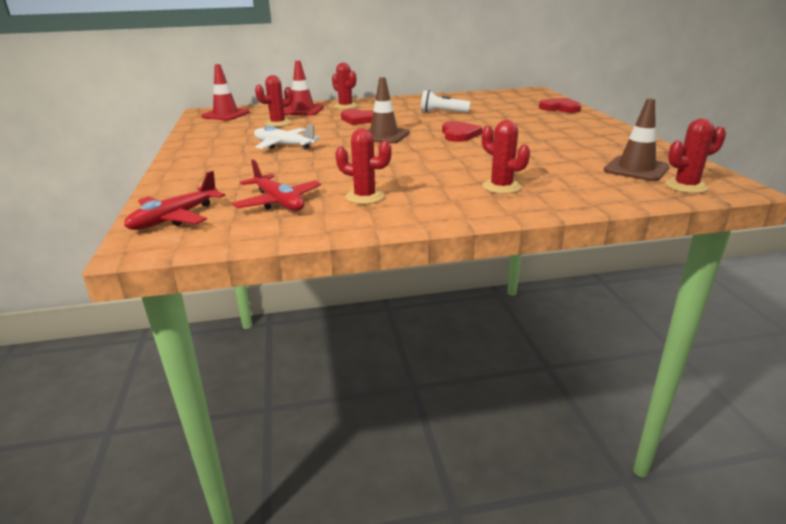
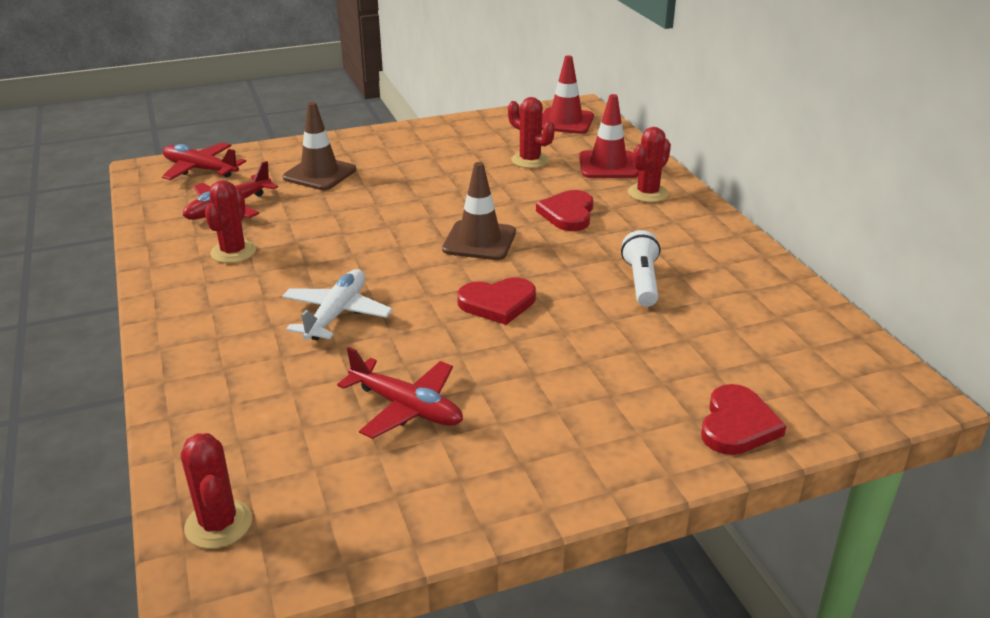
camera: 80 degrees right, 5 degrees up
white plane [254,125,321,149] -> white plane moved to [282,269,393,340]
red cactus [482,120,530,194] -> none
brown traffic cone [604,98,669,181] -> brown traffic cone moved to [283,102,356,190]
none -> red plane [337,347,463,439]

